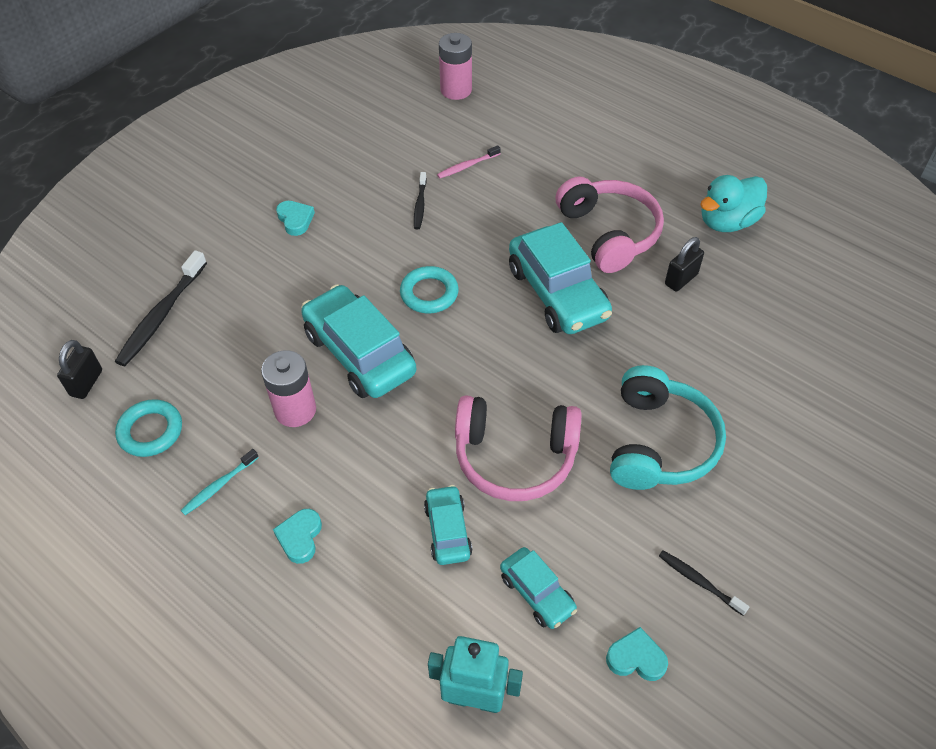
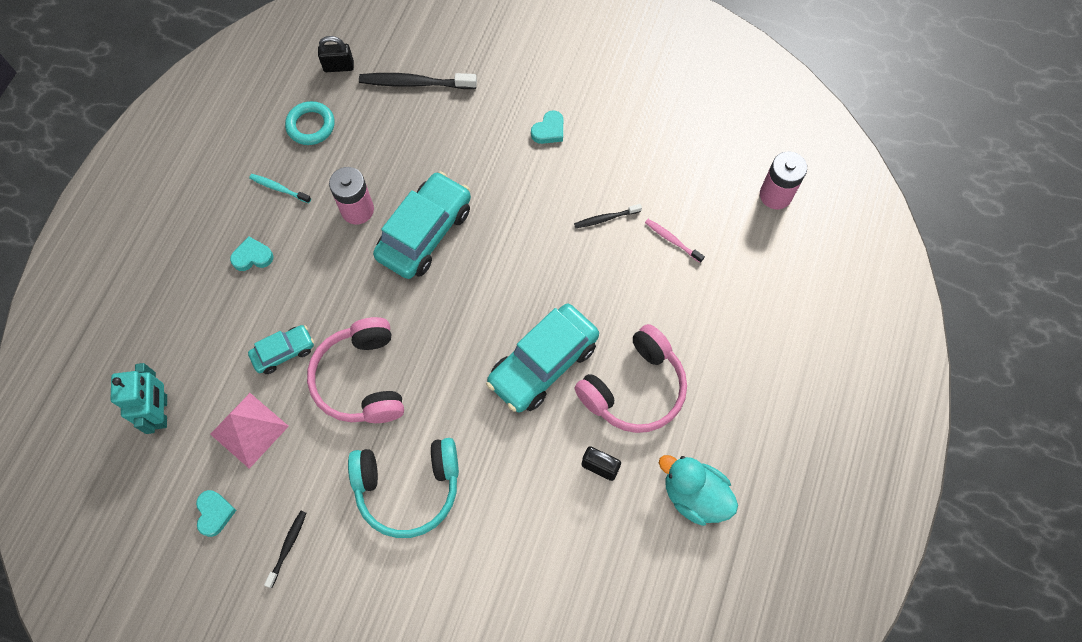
camera: 70 degrees right, 15 degrees up
turquoise ring [400,266,459,313] -> none
turquoise car [500,547,577,629] -> pink pyramid [210,393,289,469]

